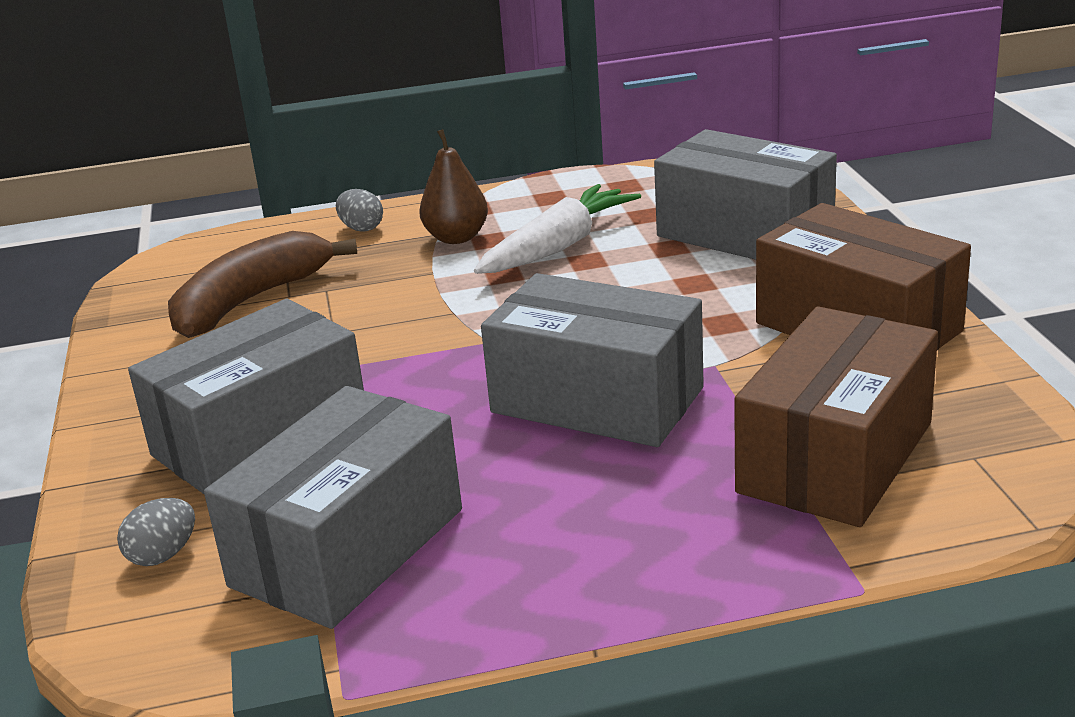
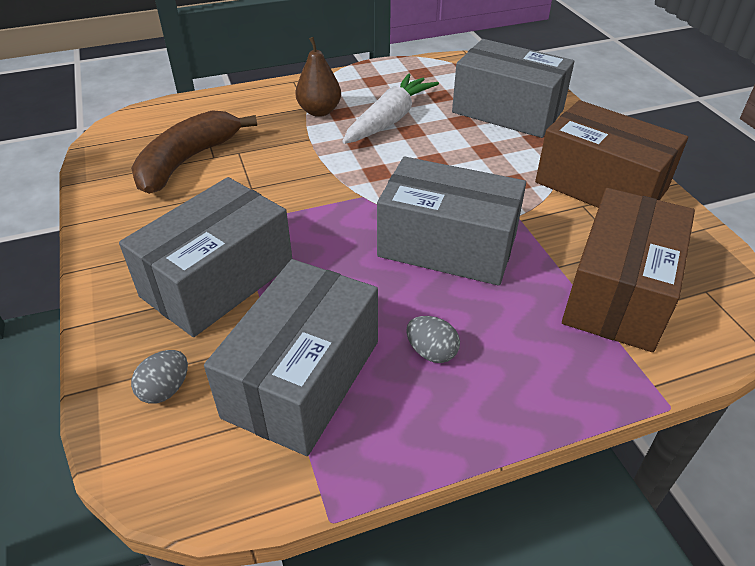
camera: 10 degrees left, 15 degrees up
grey egg [336,189,383,232] -> grey egg moved to [406,316,460,363]

